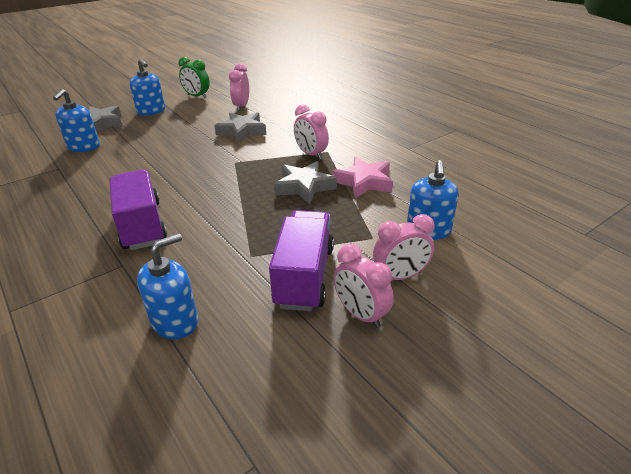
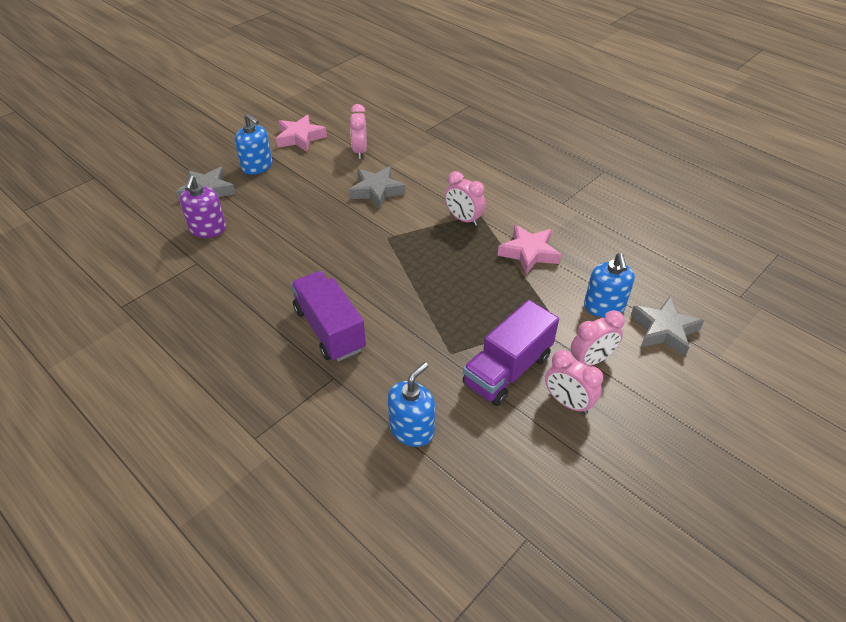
camera: 10 degrees left, 10 degrees up
blue soap dispenser [53,89,100,152] -> purple soap dispenser [180,175,226,238]
green clock [178,57,210,98] -> pink star [276,115,327,152]
purple truck [269,210,334,311] -> purple truck turned 135 degrees counterclockwise [463,300,559,406]
grey star [274,161,337,204] -> grey star moved to [631,297,704,357]

